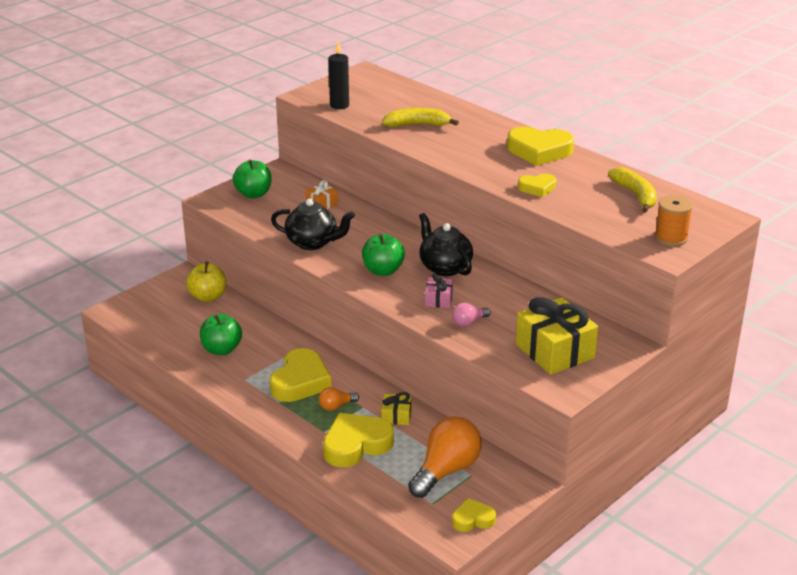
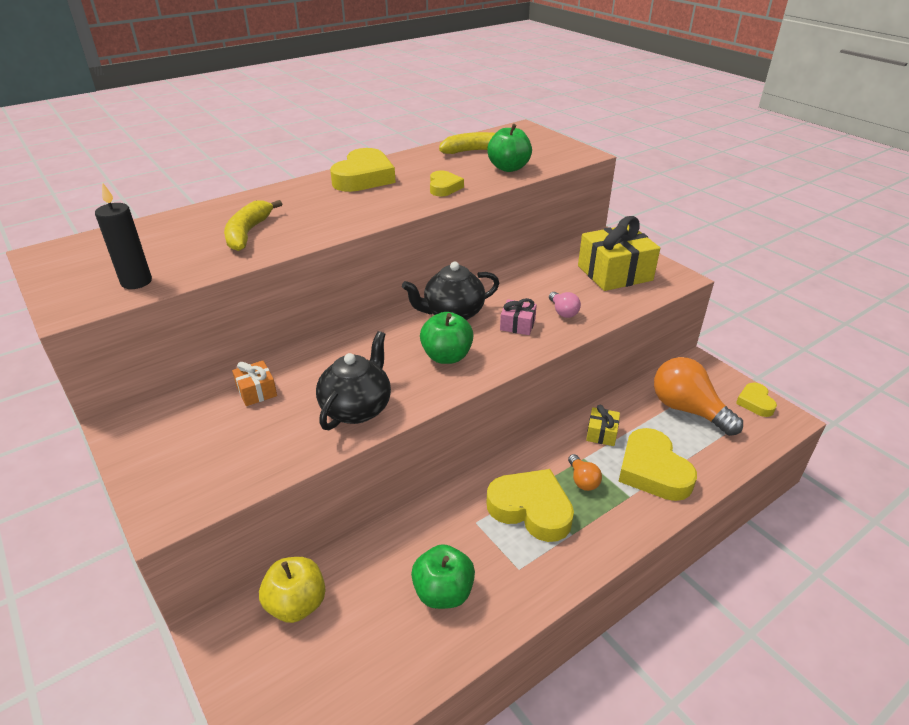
camera: 80 degrees left, 5 degrees up
green apple [233,160,272,198] -> green apple moved to [487,124,532,172]
orange spool [654,195,693,246] -> none

